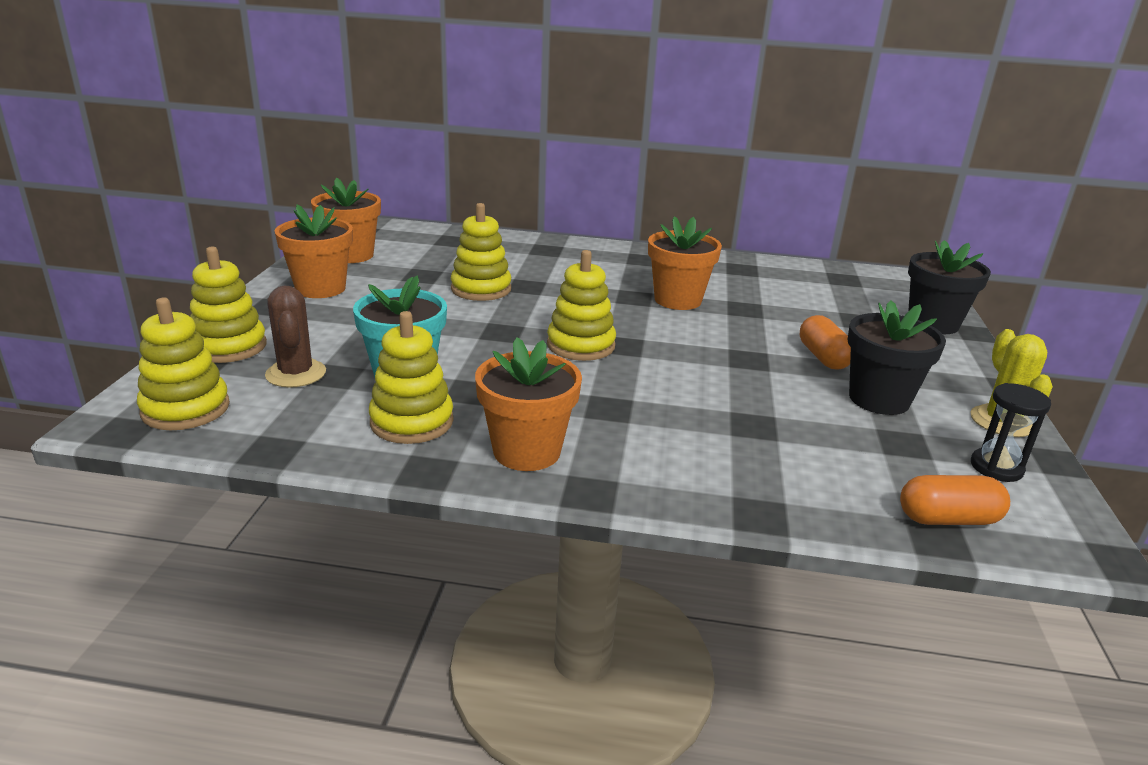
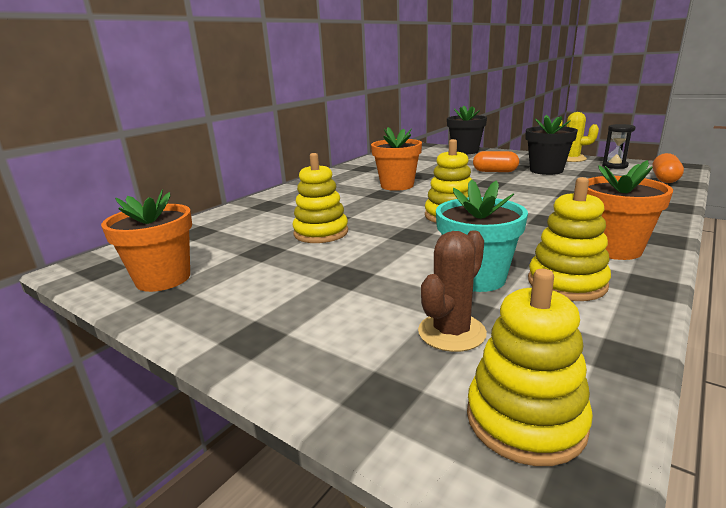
camera: 60 degrees left, 5 degrees down
yellow stacking toy [190,247,267,363] -> none
brown cactus [265,285,326,388] -> brown cactus turned 60 degrees counterclockwise [418,230,487,352]
orange flower pot [275,204,353,298] -> none

